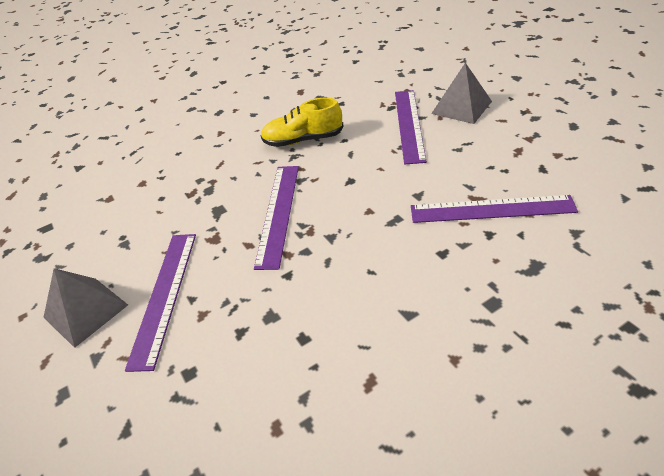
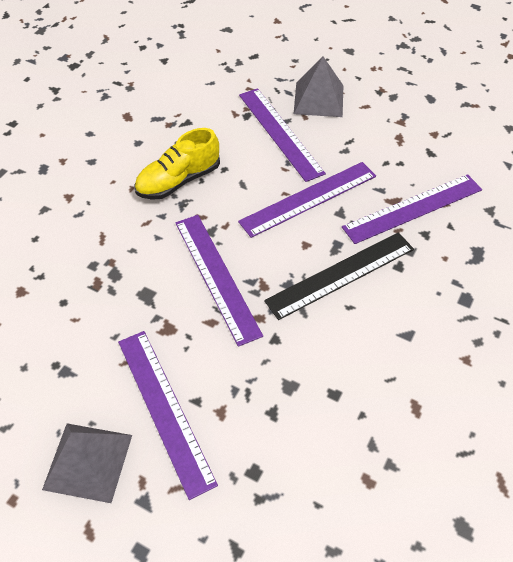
camera: 35 degrees left, 10 degrees up
none -> purple ruler [238,162,376,238]
none -> black ruler [264,232,414,320]

